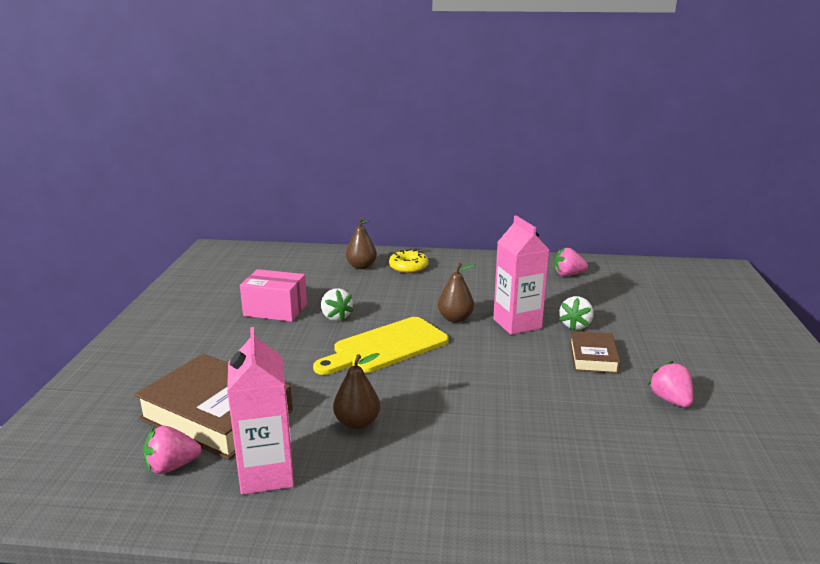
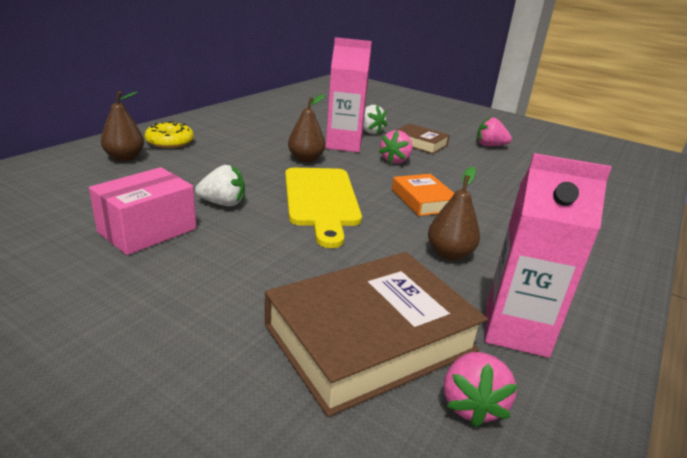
camera: 65 degrees left, 5 degrees up
pink strawberry [554,248,588,276] -> pink strawberry moved to [379,130,412,164]
none -> orange book [392,174,454,216]

